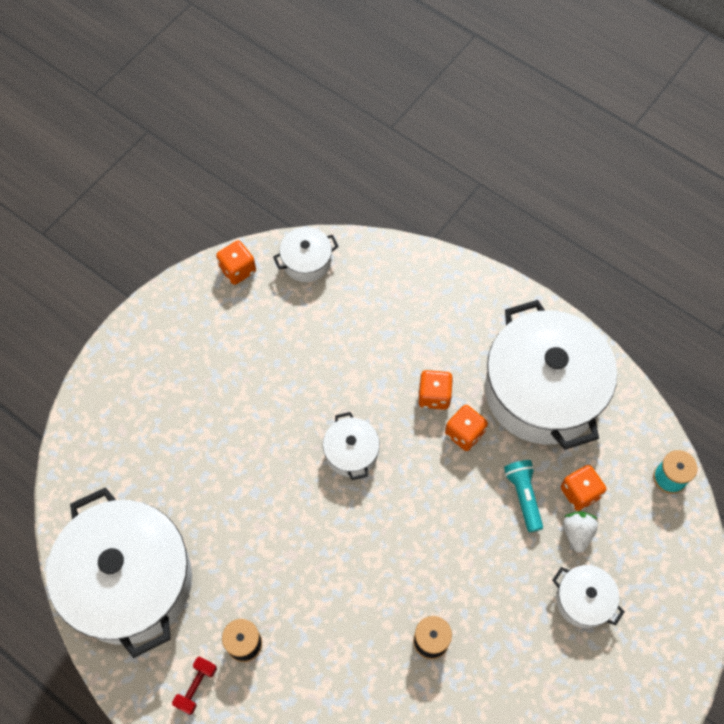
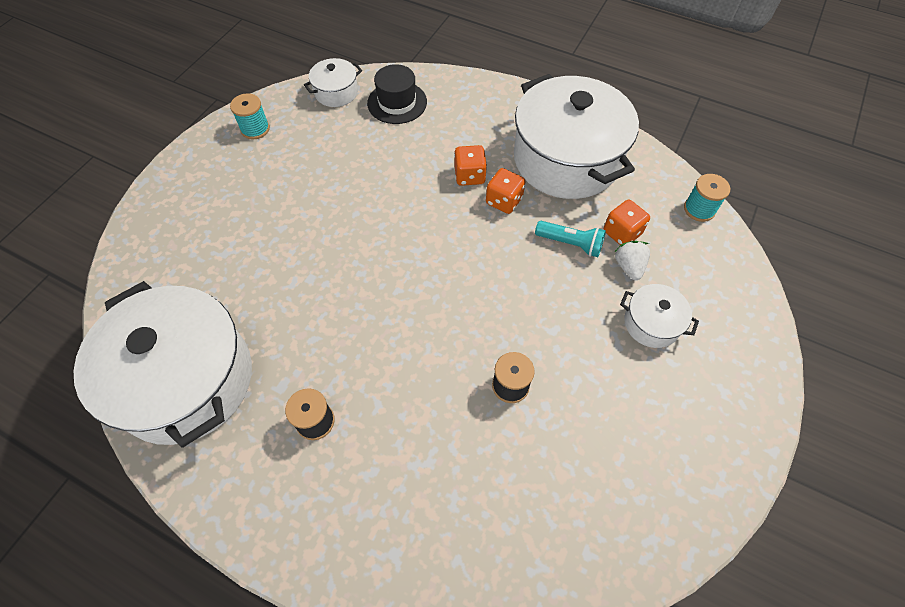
camera: 10 degrees left, 5 degrees down
red dumbbell [172,656,217,715] -> none
orange dice [216,240,256,285] -> none
white pot [323,412,380,480] -> none
turquoise flashlight [504,460,543,532] -> turquoise flashlight turned 135 degrees clockwise [535,221,606,257]
none -> turquoise spool [230,93,270,140]
none -> black hat [367,64,427,124]

